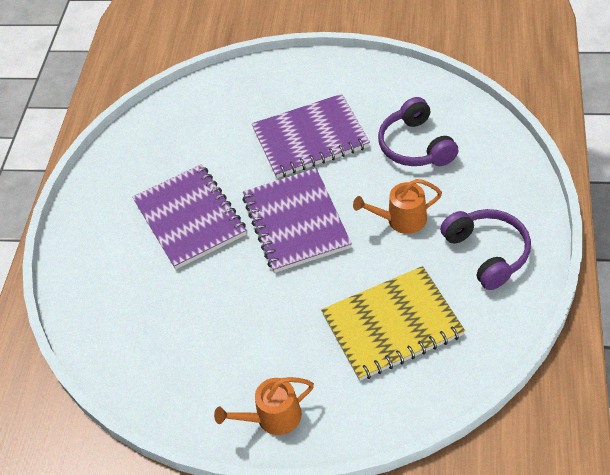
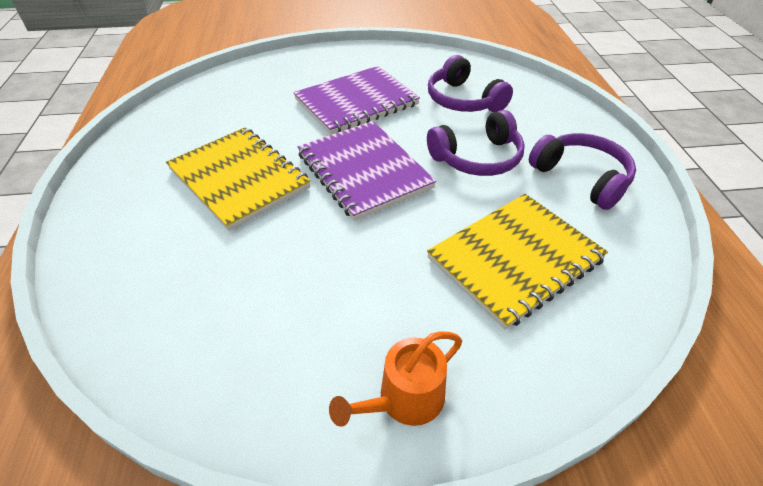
camera: 20 degrees left, 5 degrees down
purple notebook [132,164,247,269] -> yellow notebook [166,127,311,231]
orange watering can [353,179,442,234] -> purple headphones [427,110,525,176]

